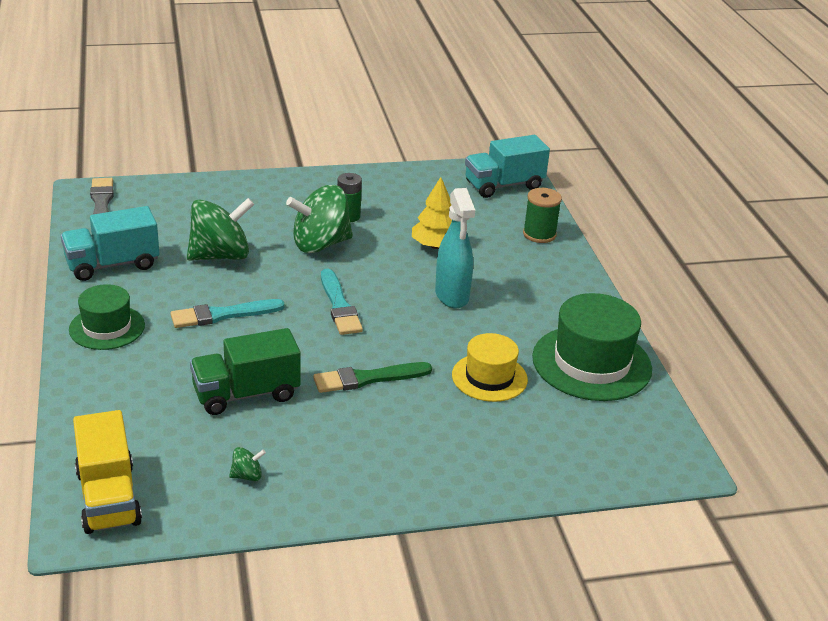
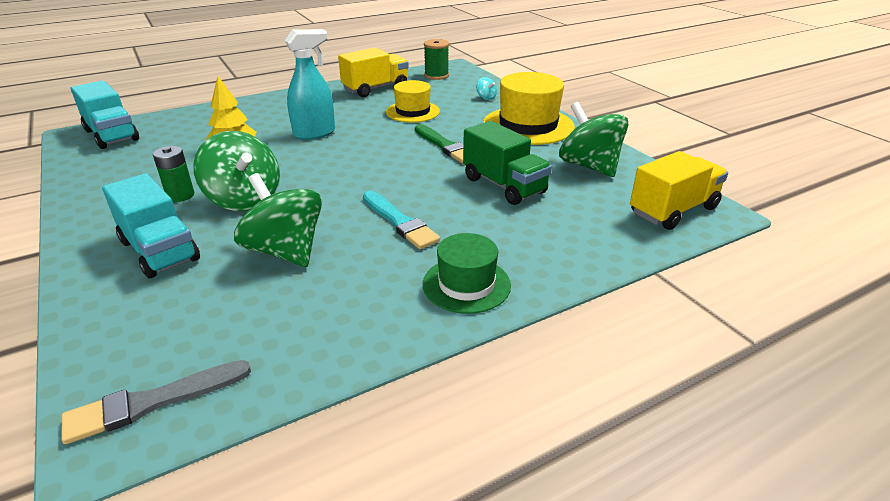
camera: 105 degrees left, 0 degrees up
turquoise truck [61,206,159,281] -> turquoise truck moved to [102,173,200,278]
green spinning top [229,447,266,481] -> green spinning top [559,102,629,177], size x2.43
turquoise brush [321,269,363,335] -> none
green spool [523,188,562,243] -> green spool moved to [424,39,449,80]
green hat [532,293,652,401] -> yellow truck [338,48,409,97]
none -> turquoise spinning top [476,77,497,100]
none -> yellow hat [483,72,575,145]

